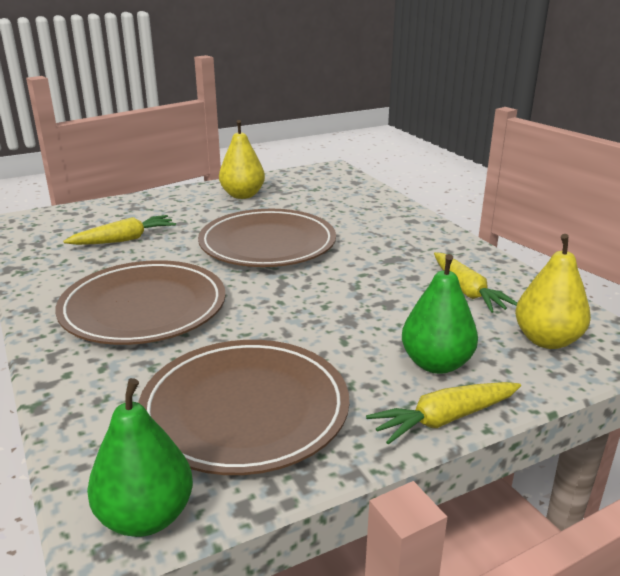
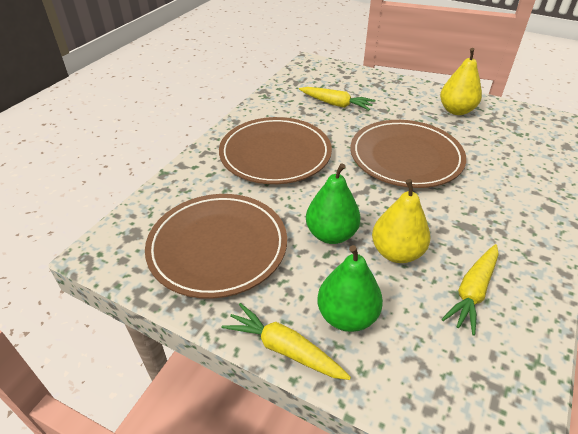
camera: 55 degrees right, 15 degrees up
green pear [87,378,193,537] -> green pear moved to [306,163,361,244]
yellow pear [515,234,591,349] -> yellow pear moved to [372,179,430,263]

